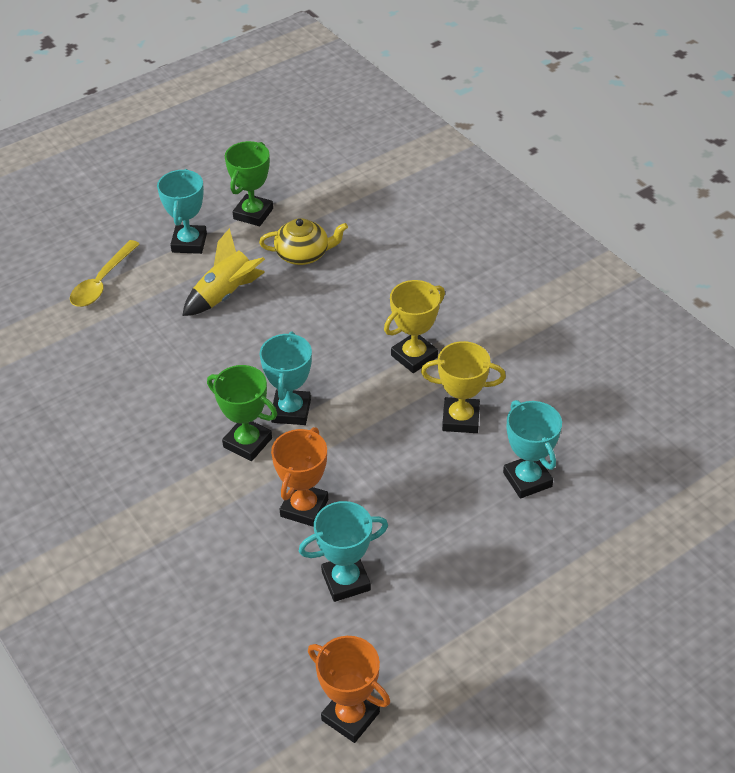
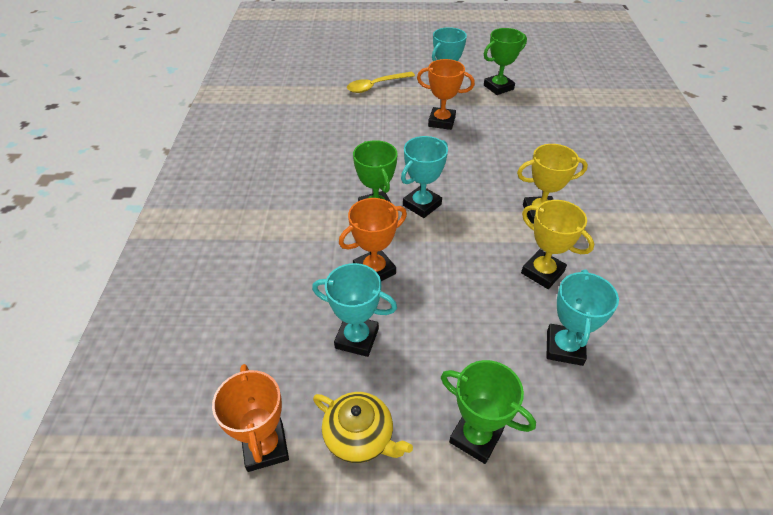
camera: 35 degrees right, 0 degrees up
yellow rocket [182,228,265,316] -> orange trophy [417,59,475,130]
yellow teapot [259,218,348,265] -> yellow teapot moved to [313,392,413,463]
none -> green trophy [441,360,536,464]

